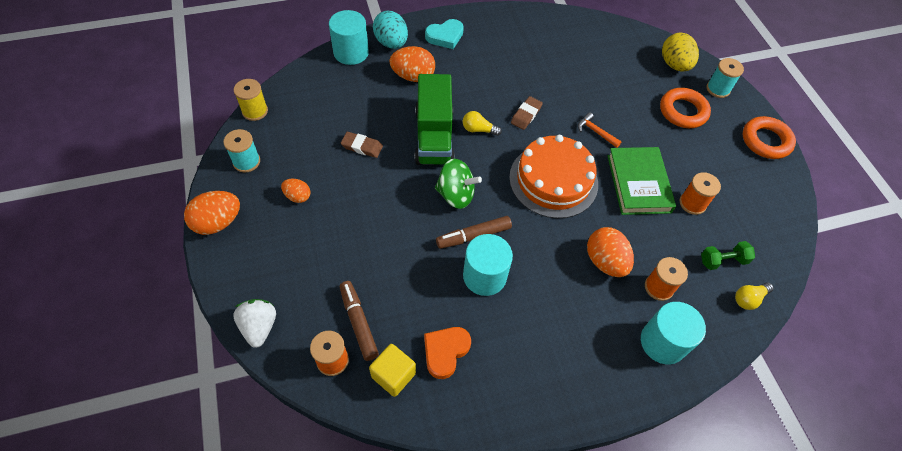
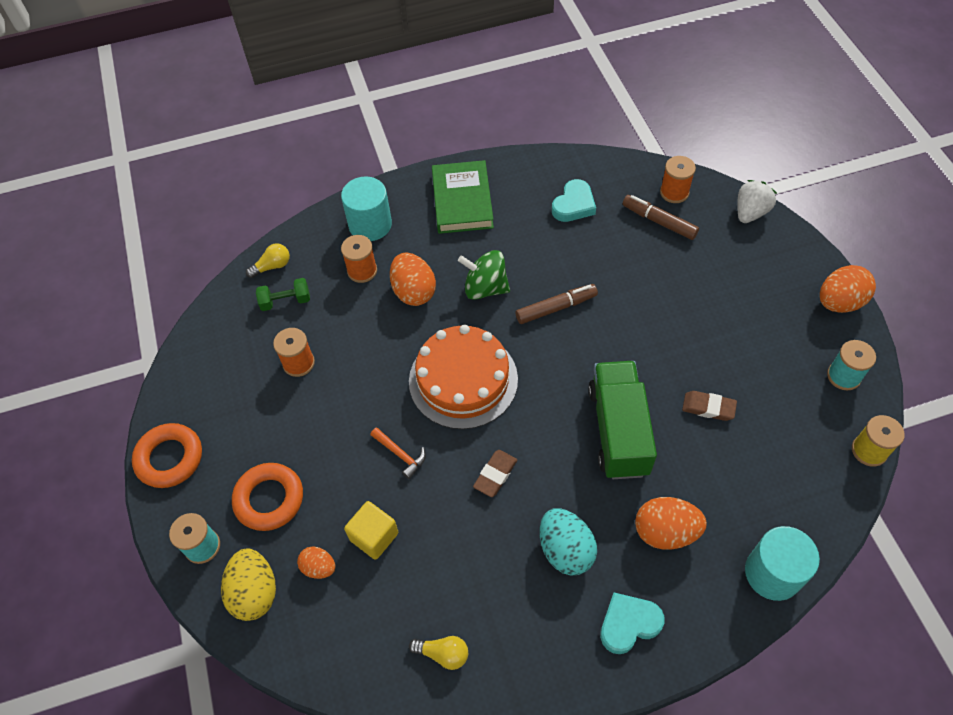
camera: 175 degrees left, 0 degrees up
white strawberry [233,299,276,348] -> white strawberry turned 135 degrees counterclockwise [737,180,777,223]
orange egg [281,179,310,203] -> orange egg moved to [297,546,335,579]
brown marker [340,281,379,361] -> brown marker turned 150 degrees clockwise [623,195,699,240]
yellow cube [369,344,416,397] -> yellow cube moved to [344,501,398,560]
turquoise egg [373,11,408,49] -> turquoise egg moved to [540,508,597,575]
orange heart [424,327,471,379] -> turquoise heart [552,179,596,222]
green spinning top [435,159,482,209] -> green spinning top moved to [458,250,510,300]
yellow light bulb [463,111,502,136] -> yellow light bulb moved to [409,636,468,670]
turquoise cylinder [463,234,513,296] -> none
green book [607,147,676,215] -> green book moved to [432,160,494,234]

